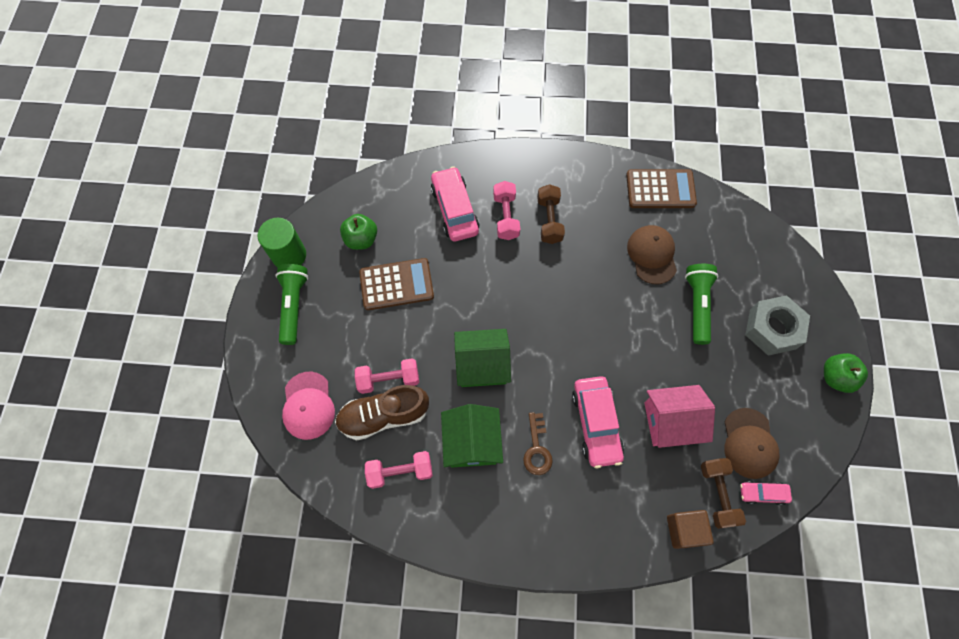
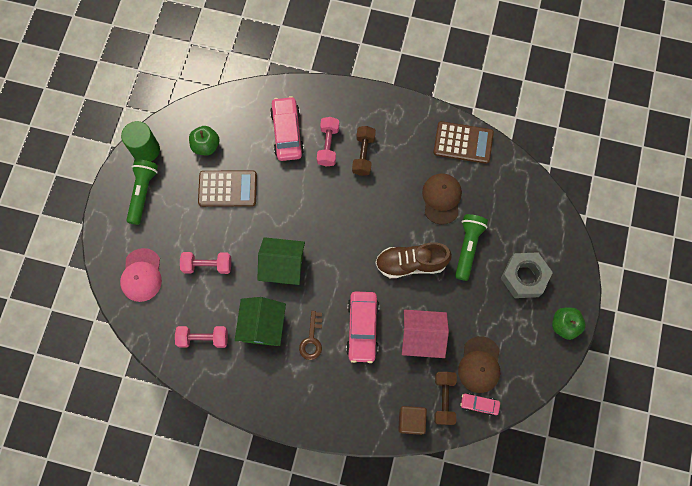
camera: 10 degrees right, 5 degrees up
brown shoe [335,385,429,441] -> brown shoe moved to [375,242,452,278]

